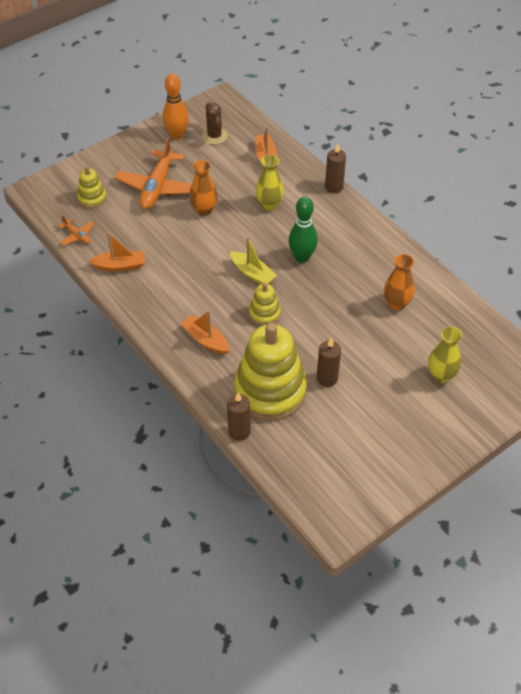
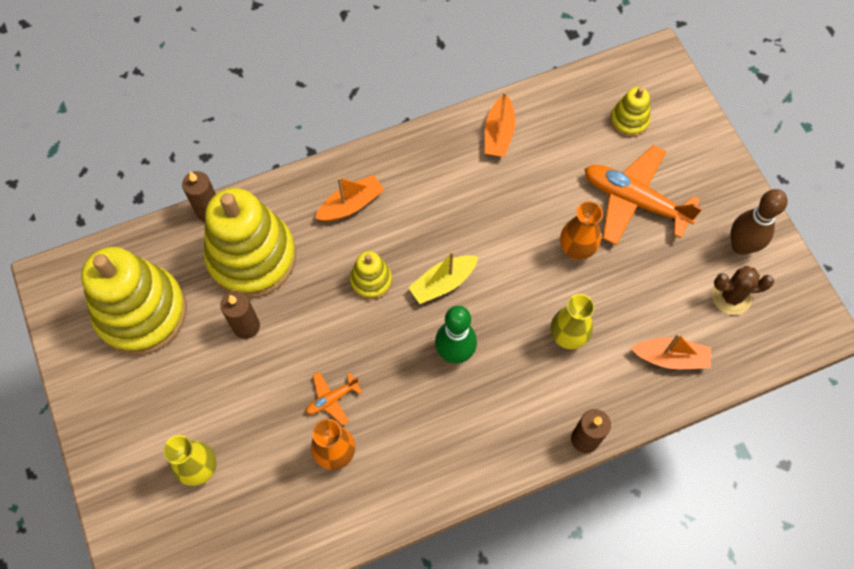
camera: 105 degrees right, 15 degrees up
orange plane [58,216,95,246] -> orange plane moved to [306,372,363,425]
orange bowling pin [163,74,189,140] -> brown bowling pin [730,189,788,255]
none -> yellow stacking toy [81,247,186,355]

